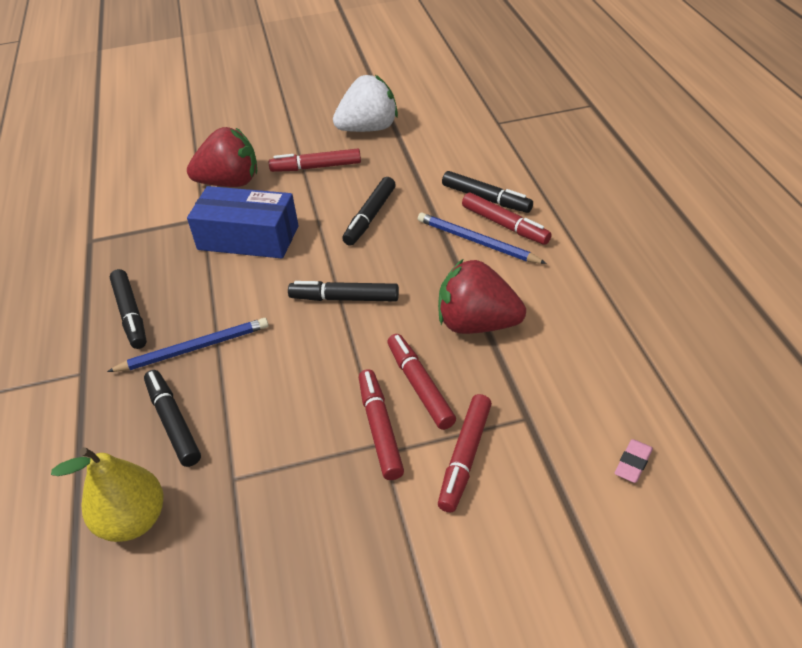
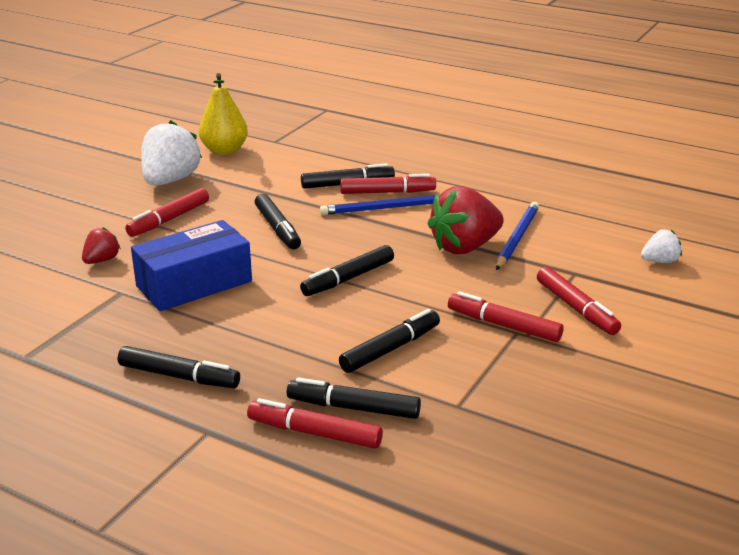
camera: 50 degrees left, 15 degrees down
yellow pear [51,447,164,542] -> yellow pear moved to [199,73,248,155]
blue pencil [107,318,269,372] -> blue pencil moved to [496,202,539,270]
red strawberry [187,127,257,187] -> red strawberry [82,227,121,264], size x0.50
red marker [387,334,456,430] -> red marker moved to [247,398,383,449]
pink eraser [614,439,653,483] -> white strawberry [641,229,682,263]
none -> black marker [339,309,440,373]

